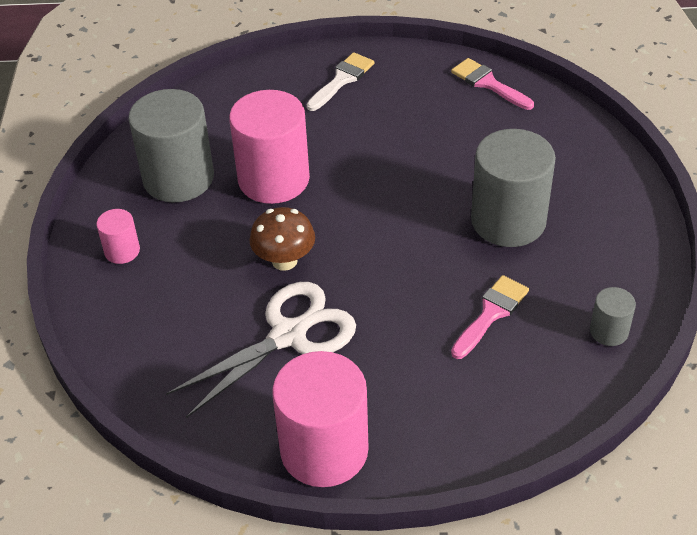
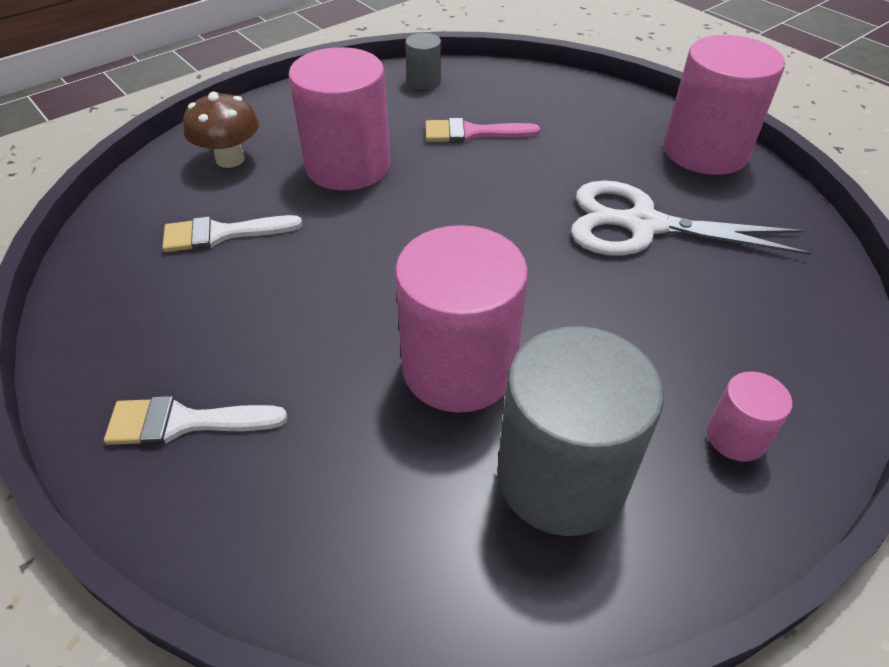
camera: 130 degrees left, 0 degrees up
brown mushroom [249,207,315,271] -> brown mushroom moved to [183,92,259,168]
pink brush [451,58,534,110] -> none
grey cylinder [471,129,556,247] -> pink cylinder [288,47,390,190]
none -> white brush [162,215,302,252]

